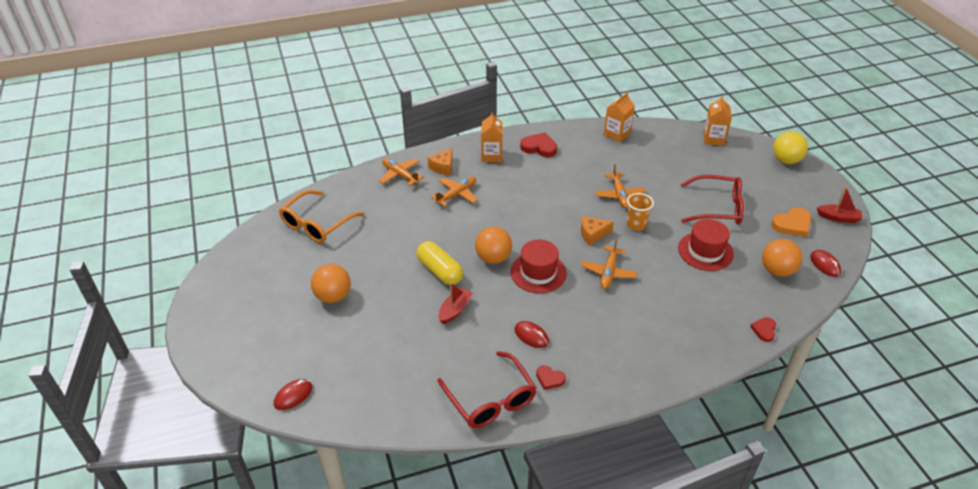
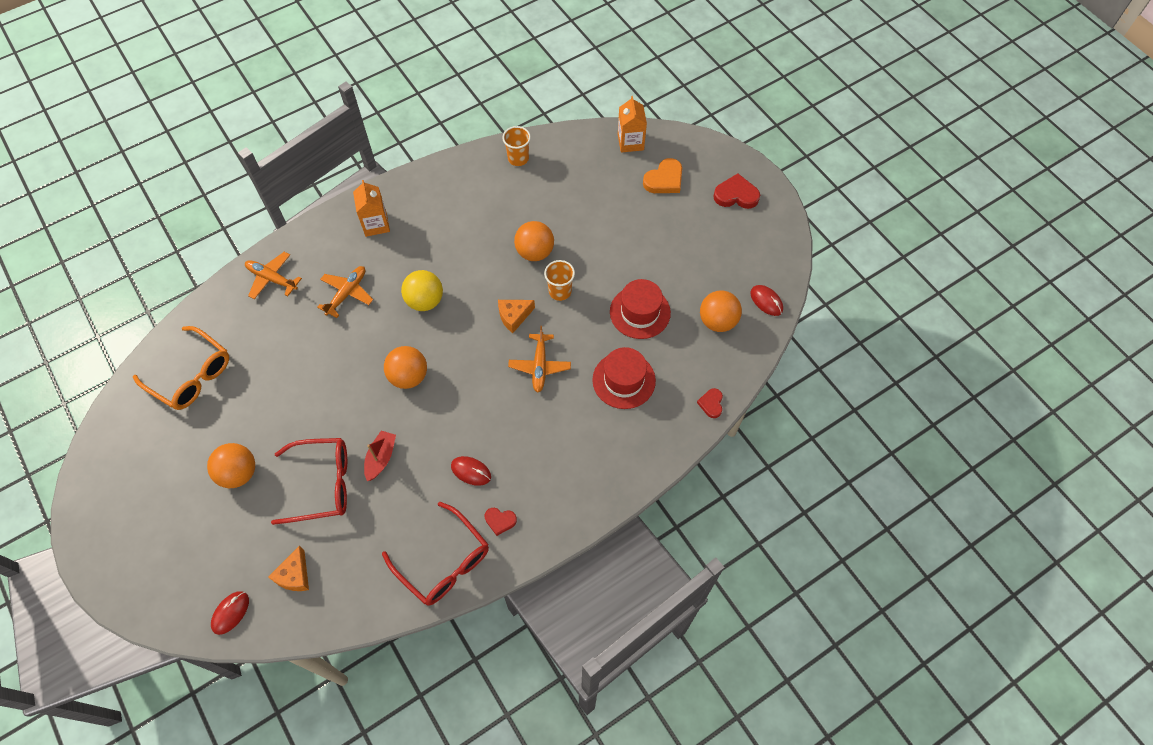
camera: 15 degrees left, 20 degrees up
orange glasses [279,190,364,243] -> orange glasses turned 75 degrees counterclockwise [133,326,229,410]
yellow capsule [416,241,463,285] -> none
orange cheese [428,148,453,175] -> orange cheese moved to [268,546,309,591]
red hat [510,240,567,293] -> red hat moved to [592,347,656,409]
red heart [520,133,557,157] -> red heart moved to [714,174,760,209]
orange plane [595,164,646,208] -> orange ball [514,221,554,261]
orange carton [604,92,635,142] -> orange cup [502,126,531,166]
red glasses [680,175,744,225] -> red glasses moved to [271,438,347,525]
orange heart [771,207,811,237] -> orange heart moved to [643,158,682,193]
yellow ball [773,131,808,164] -> yellow ball moved to [401,270,443,311]
red boat [817,186,862,223] -> none

